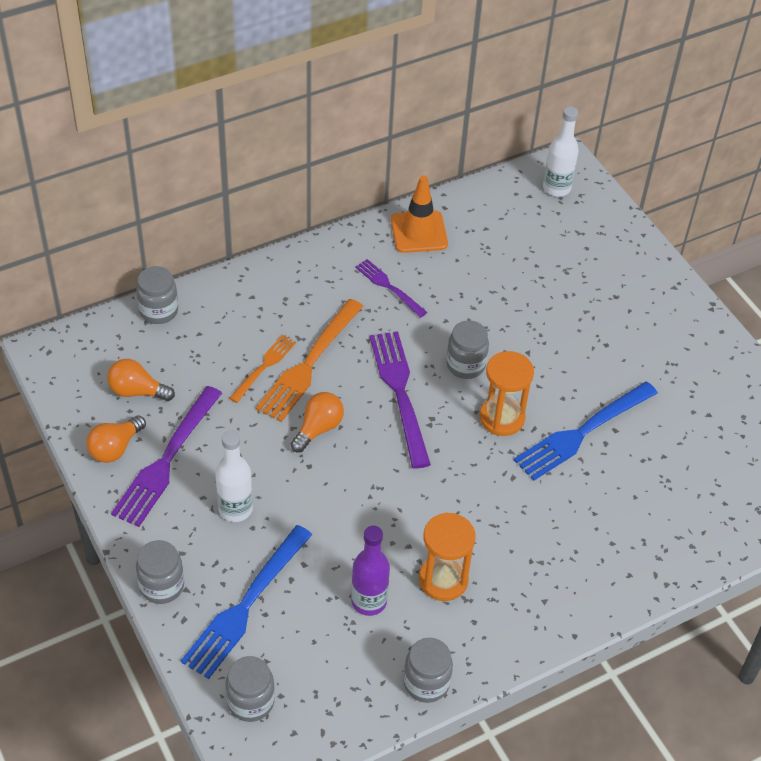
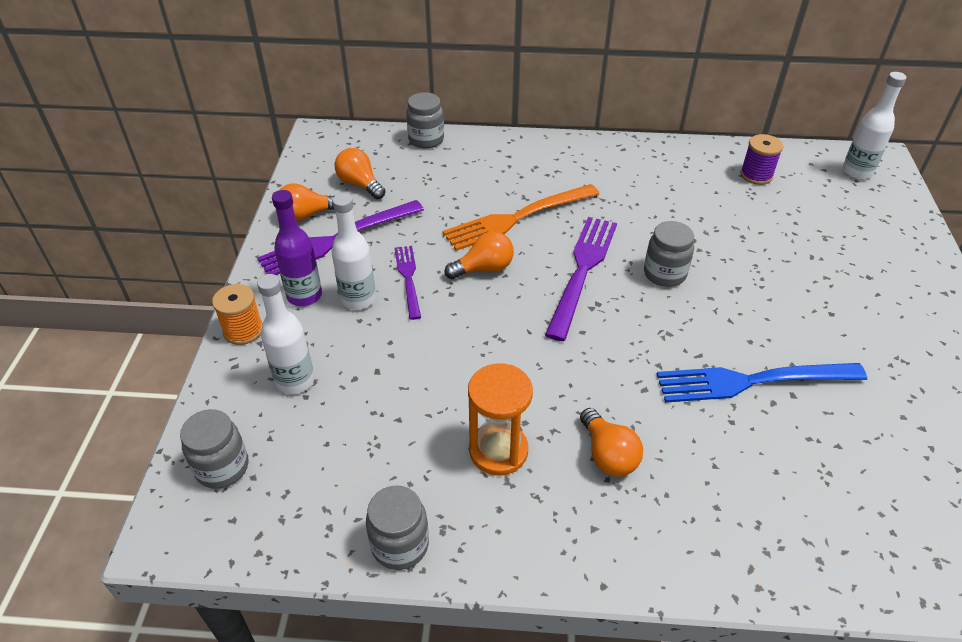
camera: 35 degrees right, 5 degrees down
grey jar [136,540,184,604] -> orange spool [212,284,263,345]
blue fork [181,525,312,679] -> white bottle [257,274,314,394]
orange fork [229,335,296,403] -> none
purple bottle [351,526,390,616] -> purple bottle moved to [272,190,322,306]
purple fork [355,259,427,318] -> purple fork moved to [395,246,421,320]
orange traffic cone [391,176,448,253] -> none
orange hourglass [479,351,534,436] -> none
none -> orange light bulb [580,408,643,477]
none -> purple spool [740,134,783,185]

